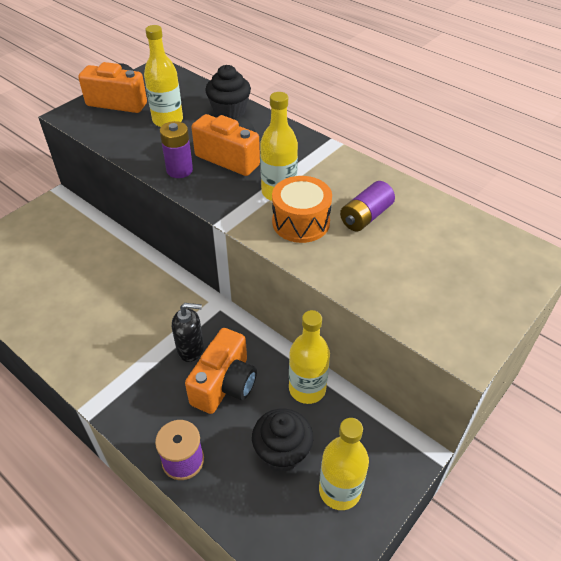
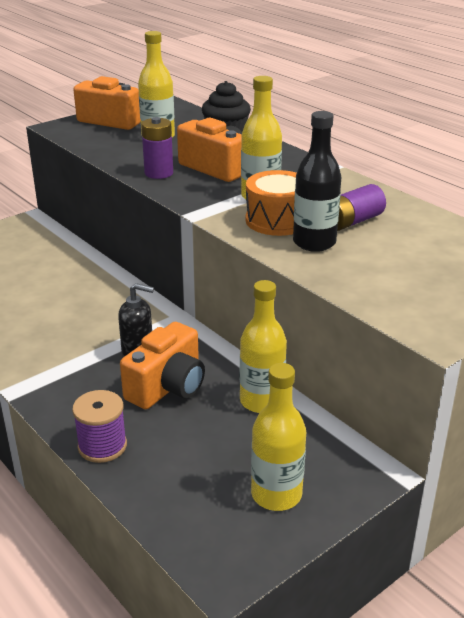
camera: 10 degrees right, 15 degrees down
black cupcake [252,408,313,472] -> none
none -> black bottle [293,111,341,252]

